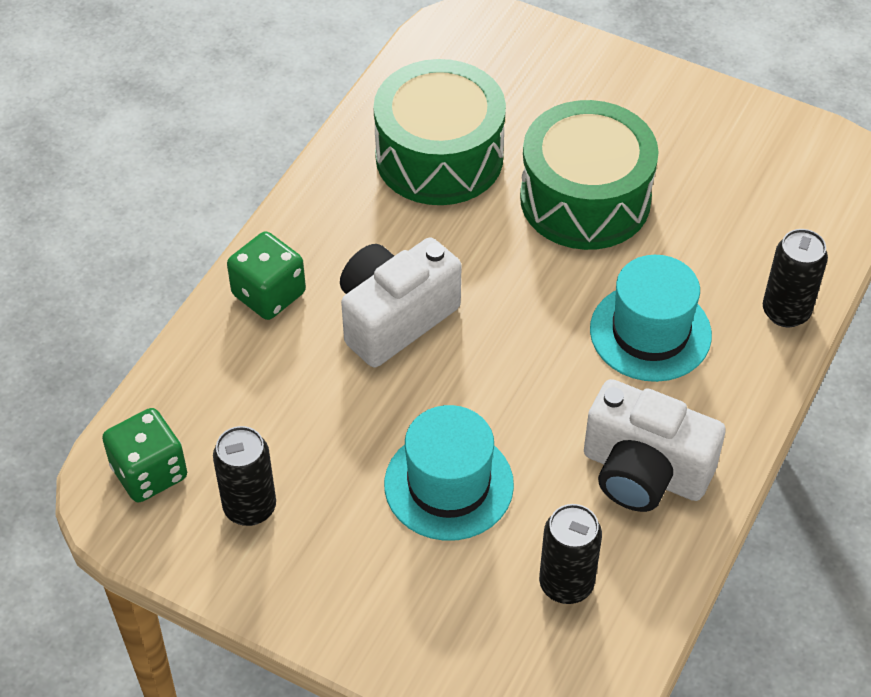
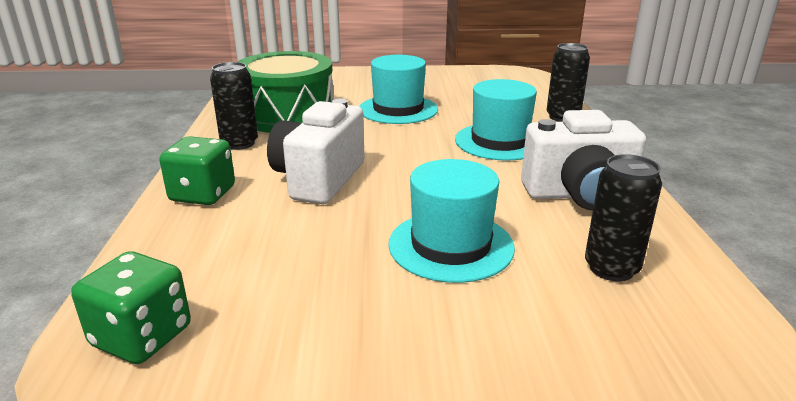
camera: 30 degrees left, 25 degrees down
black can [213,426,276,526] -> black can moved to [210,62,258,150]
green drum [520,100,659,250] -> turquoise hat [359,55,438,124]

